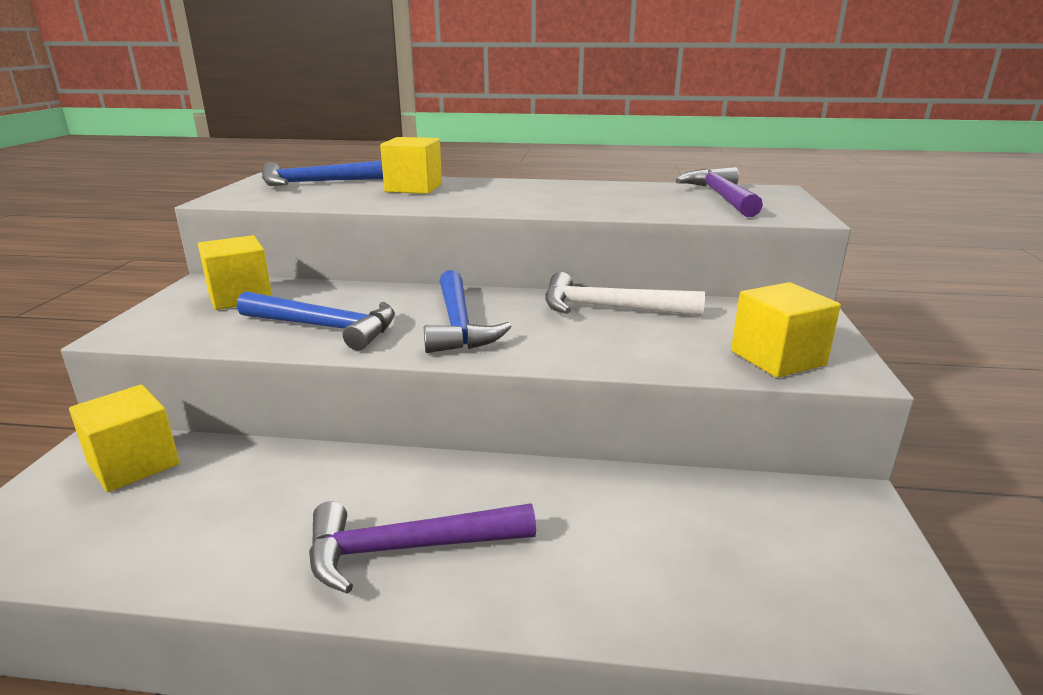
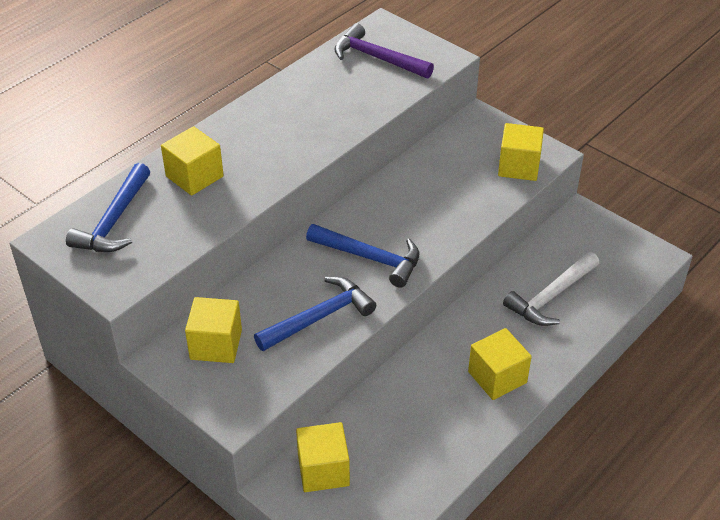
camera: 55 degrees left, 20 degrees up
purple hammer [309,501,536,594] -> yellow cube [468,328,532,400]
white hammer [545,272,705,316] -> white hammer moved to [503,252,599,326]

